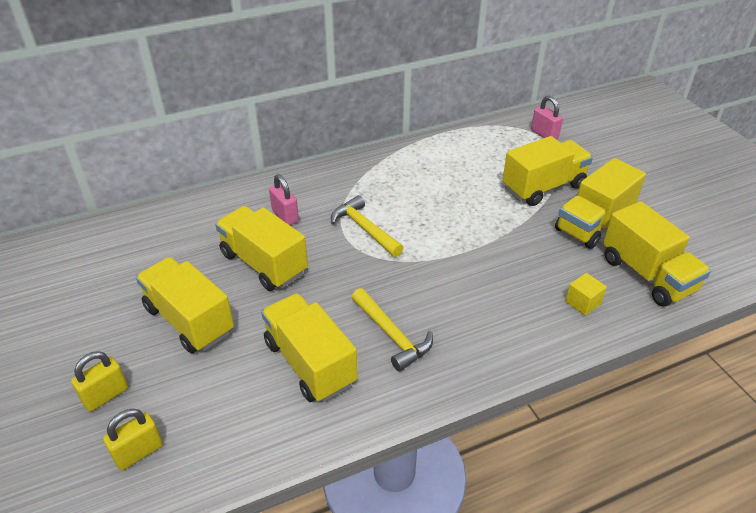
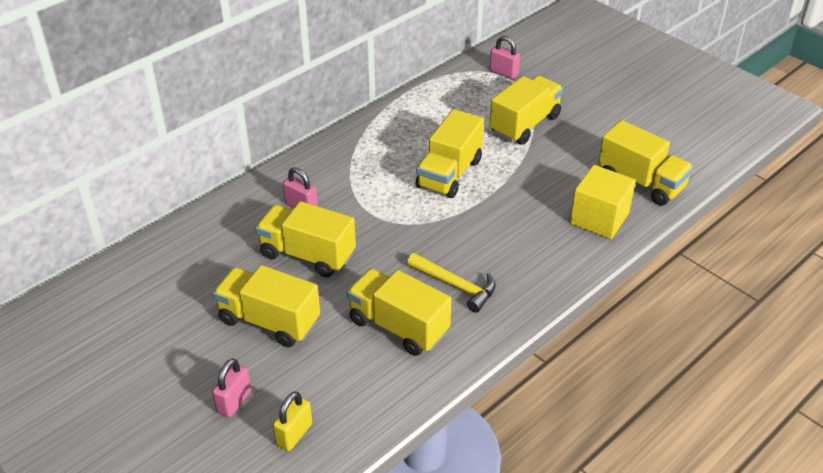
camera: 20 degrees left, 0 degrees up
yellow padlock [71,351,128,412] -> pink padlock [212,358,251,417]
yellow hammer [331,195,404,257] -> none
yellow truck [555,158,646,249] -> yellow truck moved to [416,109,484,198]
yellow cube [565,273,607,316] -> yellow cube [570,165,636,239], size x2.01

